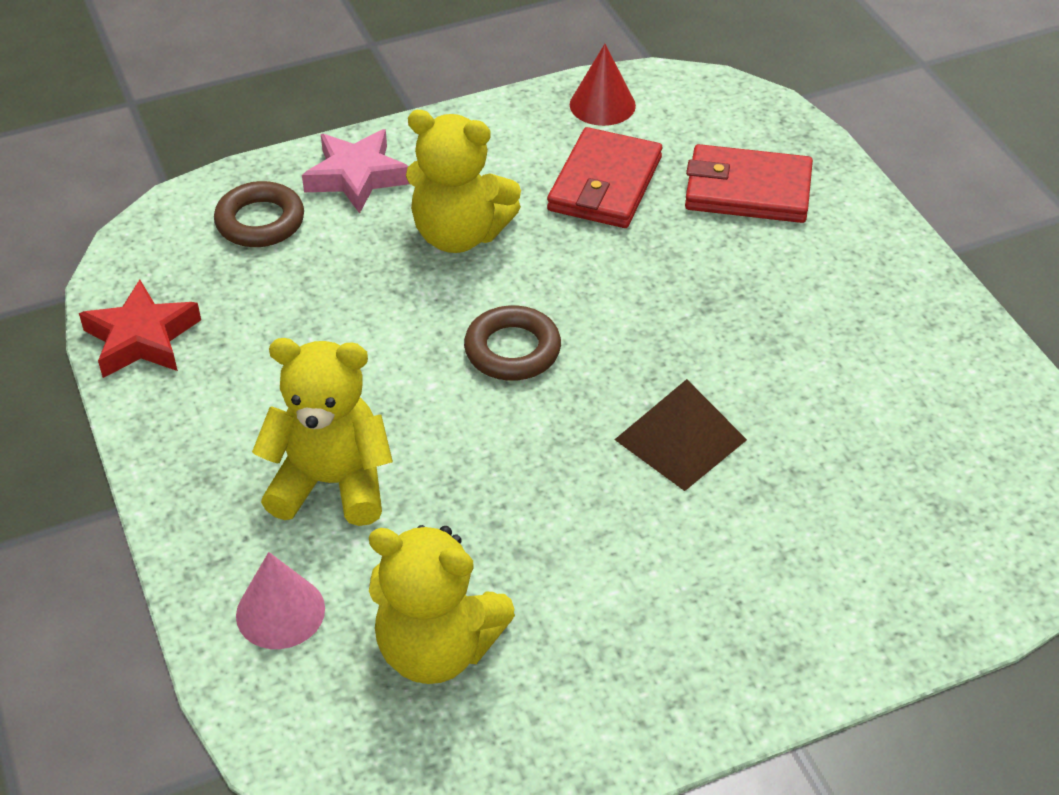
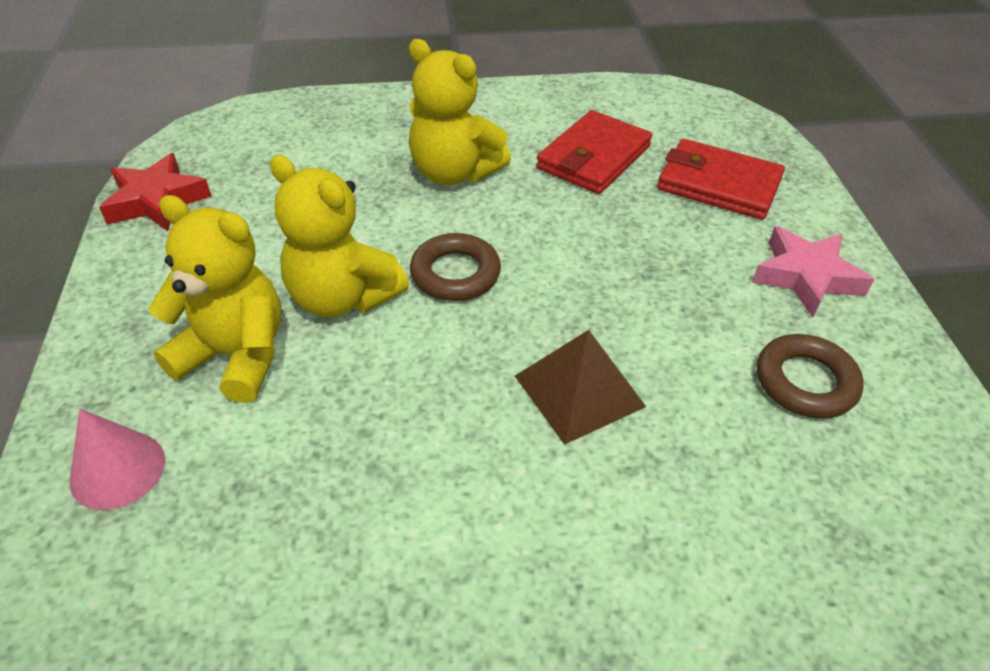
camera: 15 degrees right, 0 degrees up
brown ring [214,181,304,247] -> brown ring moved to [757,334,864,419]
pink star [302,129,409,214] -> pink star moved to [752,226,874,317]
yellow teddy bear [369,525,515,684] -> yellow teddy bear moved to [270,155,409,317]
red cone [570,44,636,126] -> none

